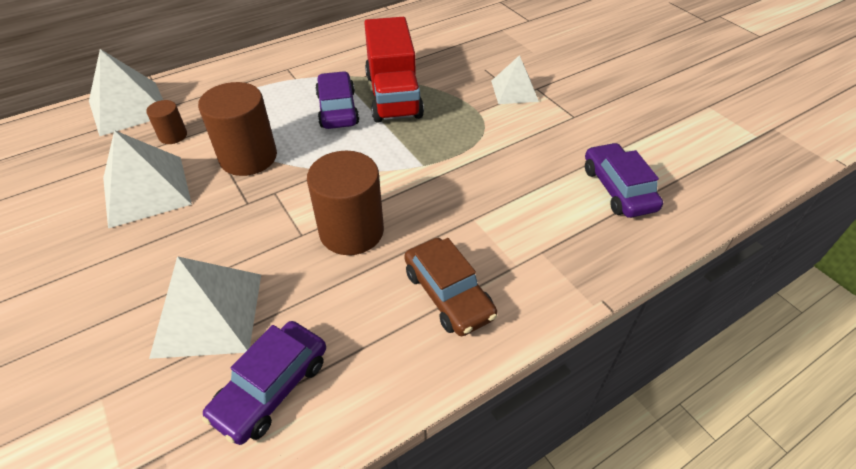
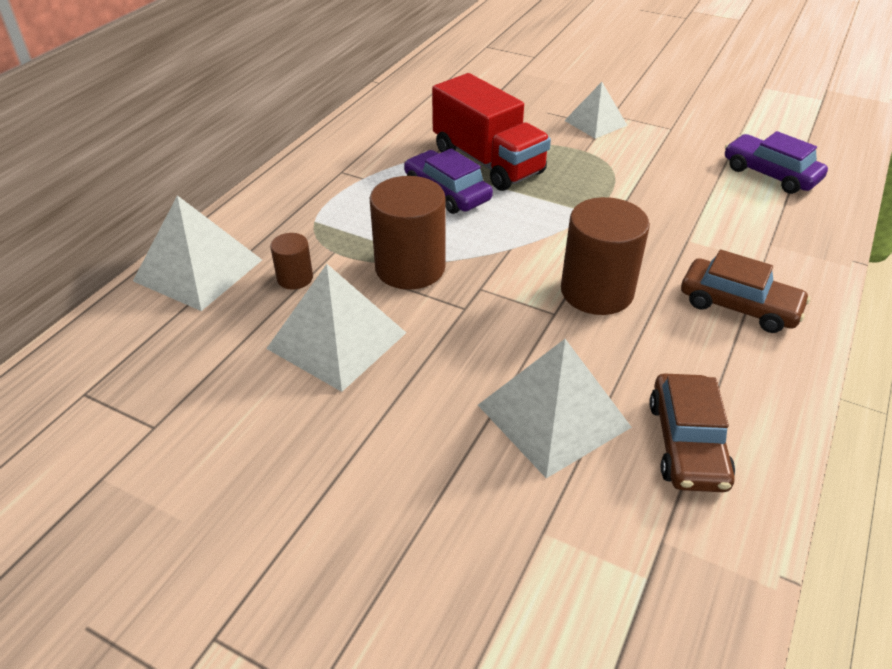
camera: 30 degrees left, 5 degrees down
purple car [202,321,326,445] -> brown car [649,374,735,492]

